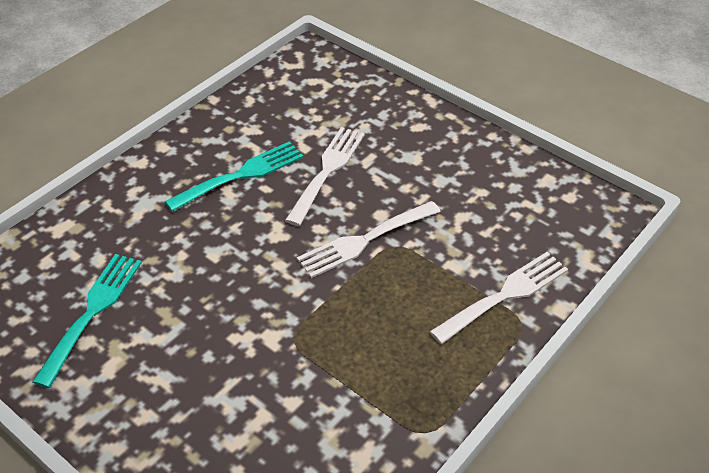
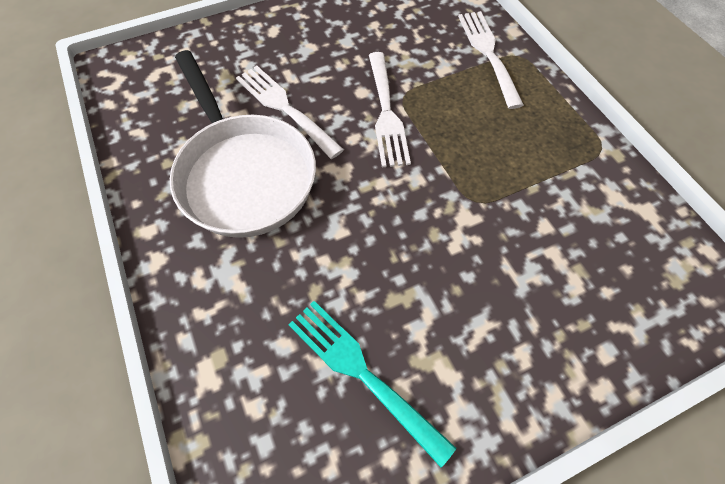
camera: 65 degrees left, 15 degrees up
turquoise fork [165,142,303,212] -> white pan [170,50,316,238]

